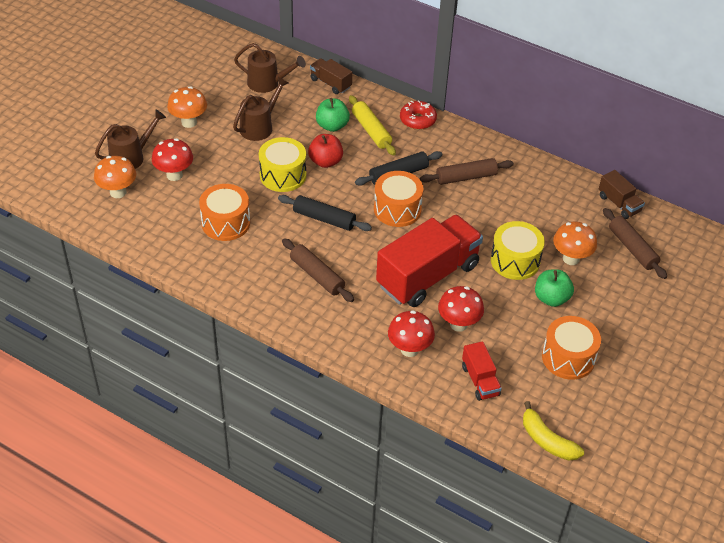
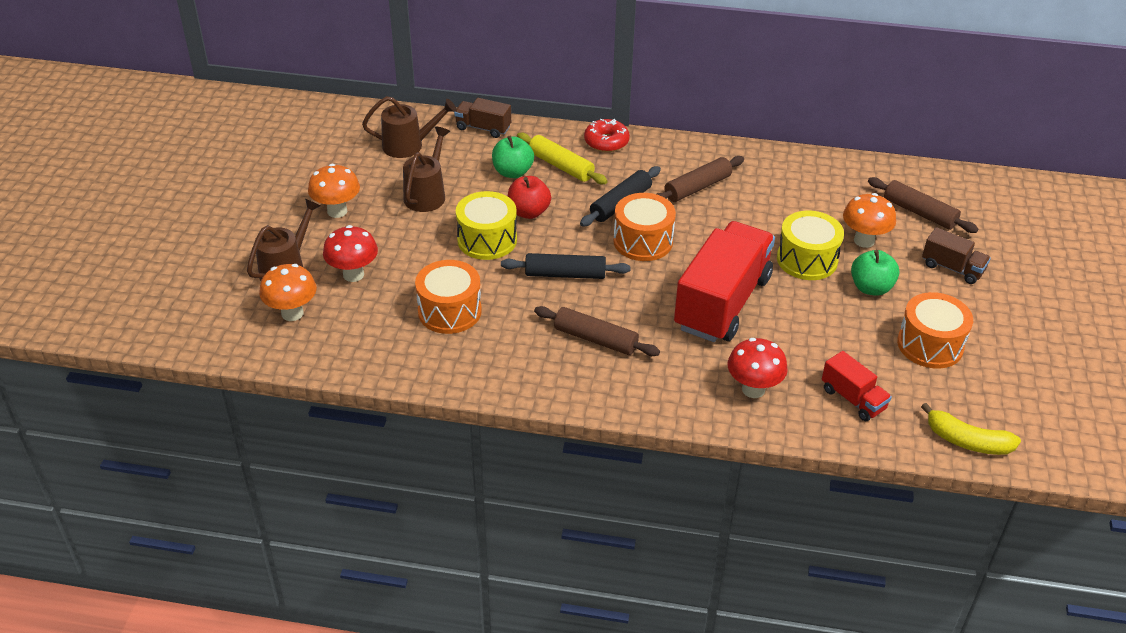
camera: 20 degrees left, 5 degrees down
red mushroom [438,286,484,332] -> none
brown truck [599,170,645,219] -> brown truck moved to [922,227,991,284]

